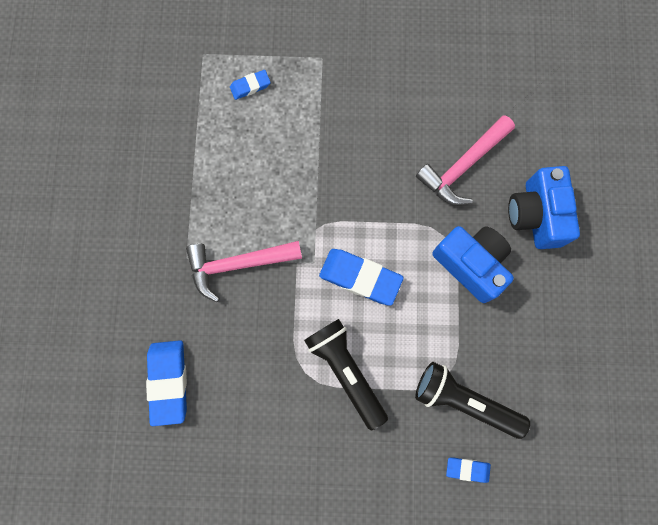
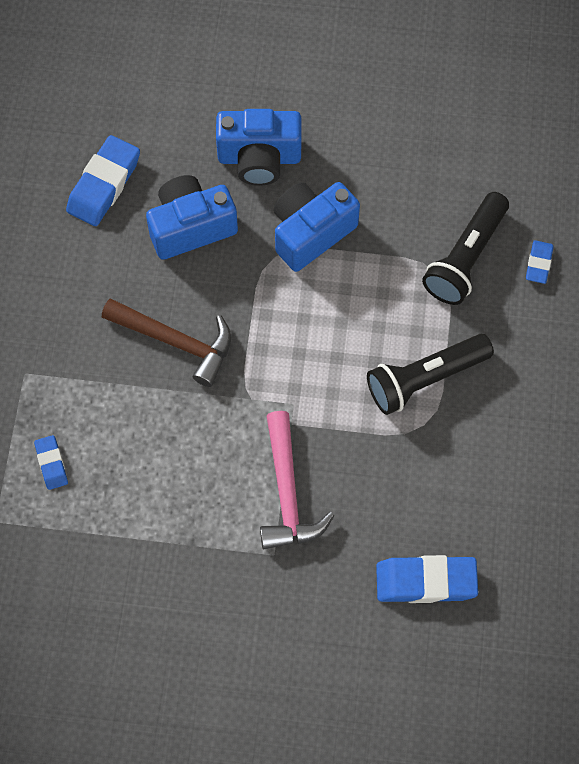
camera: 85 degrees left, 10 degrees down
blue eraser [319,249,404,306] -> blue eraser moved to [66,135,140,226]
pink hammer [416,115,515,205] -> blue camera [146,175,238,260]
none -> brown hammer [102,298,231,387]

